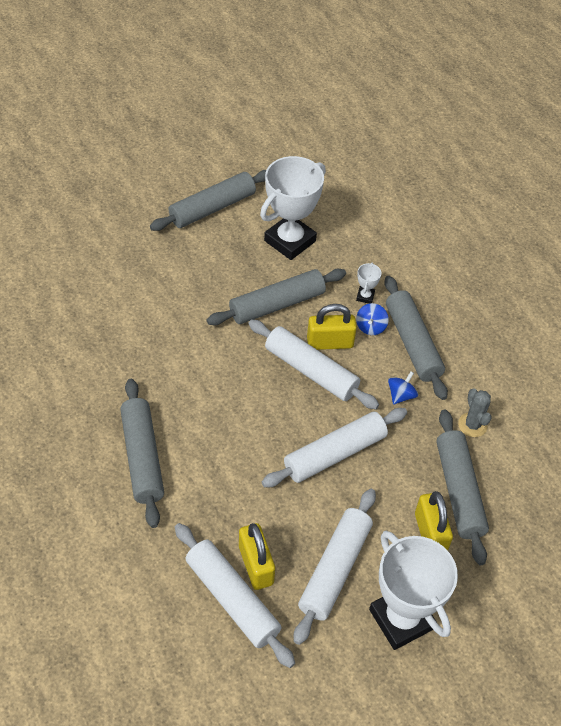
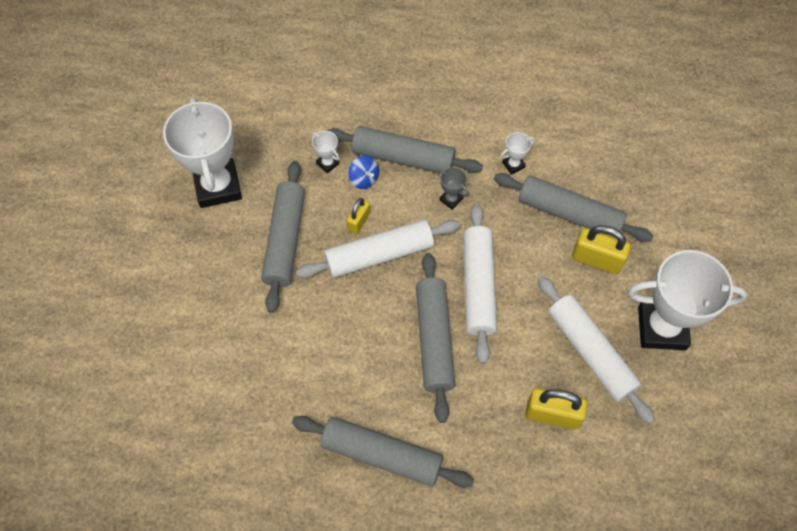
camera: 55 degrees left, 10 degrees up
grey rolling pin [150,170,266,231] -> grey rolling pin moved to [416,253,455,423]
white rolling pin [175,523,295,668] -> none
yellow padlock [307,304,357,350] -> yellow padlock [346,198,371,234], size x0.61
blue spinning top [388,371,418,405] -> grey trophy [437,167,469,210]
grey cactus [458,388,492,437] -> white trophy [500,132,535,175]

